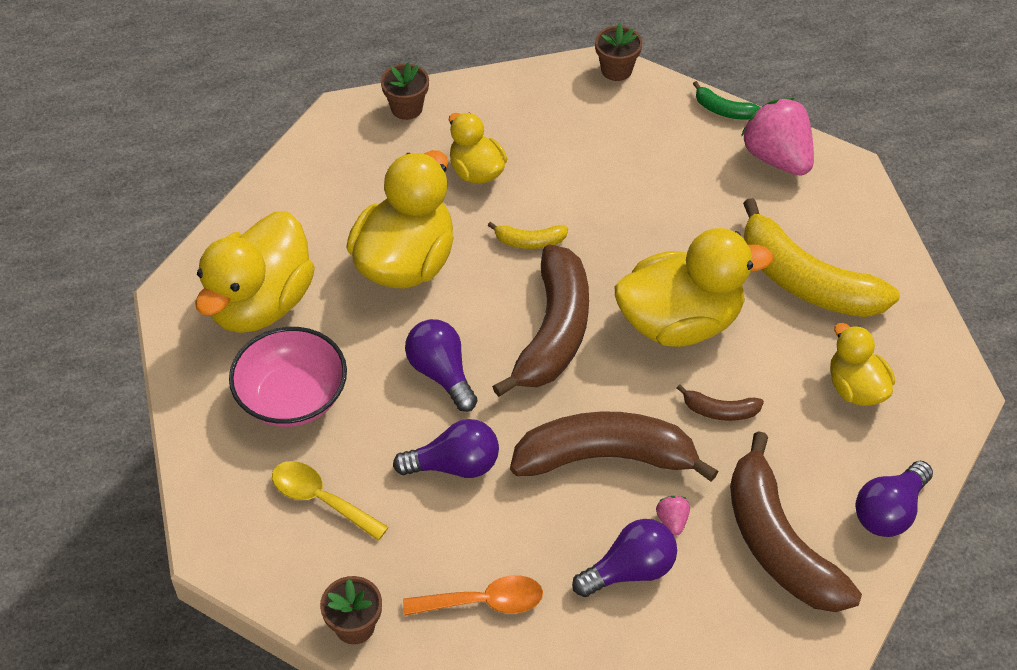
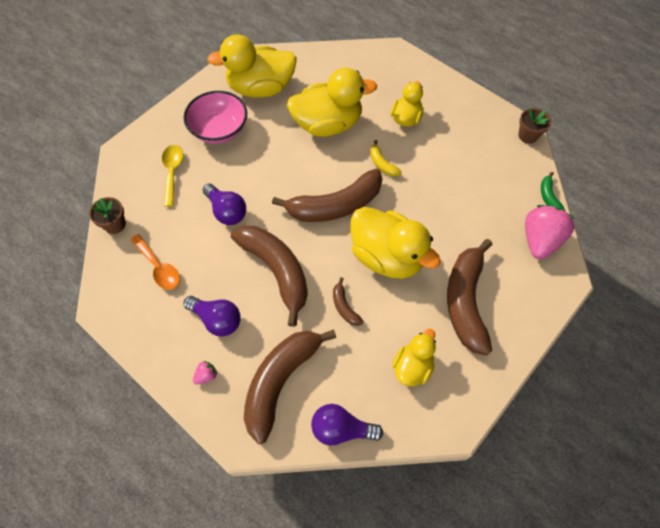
camera: 55 degrees right, 10 degrees up
brown flower pot [381,62,429,120] -> none
purple light bulb [405,319,478,412] -> none
pink strawberry [656,496,690,536] -> pink strawberry moved to [193,361,217,385]
yellow banana [743,198,900,317] -> brown banana [447,239,492,355]

